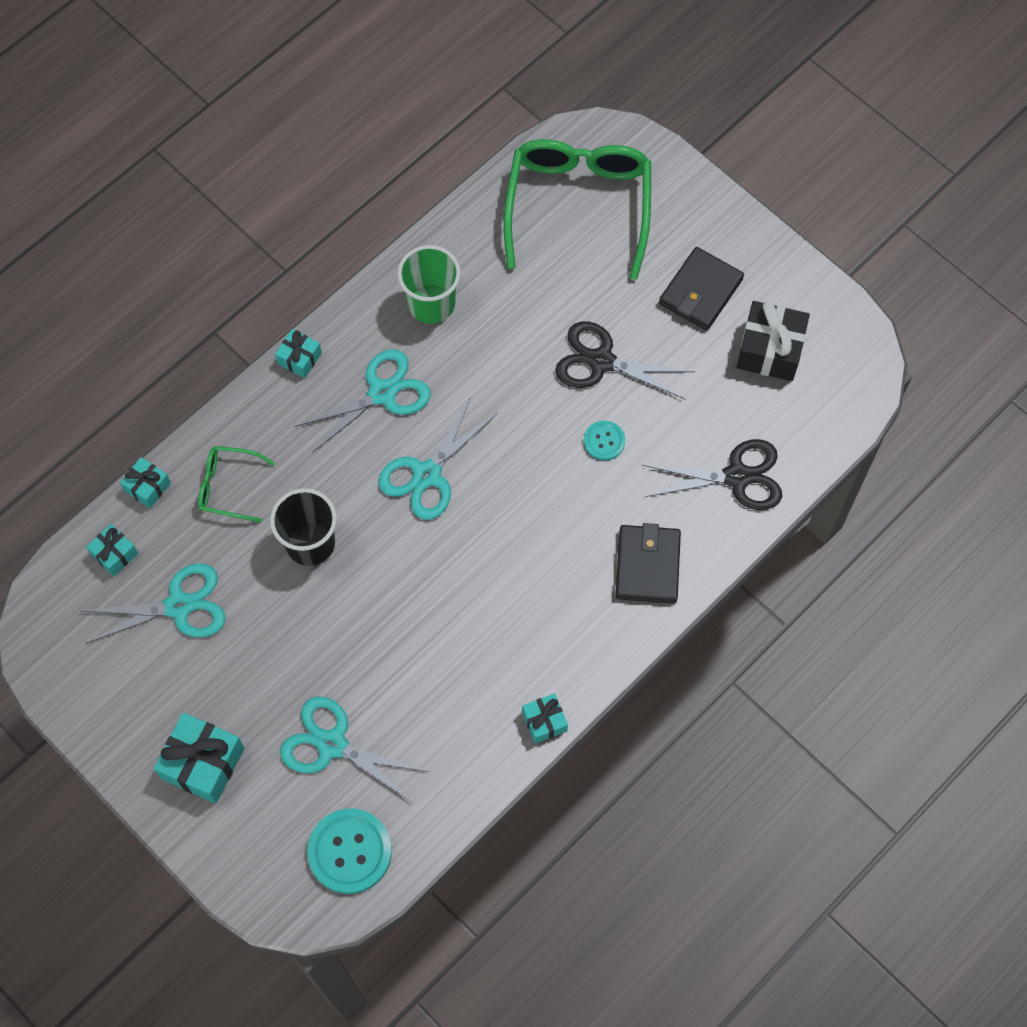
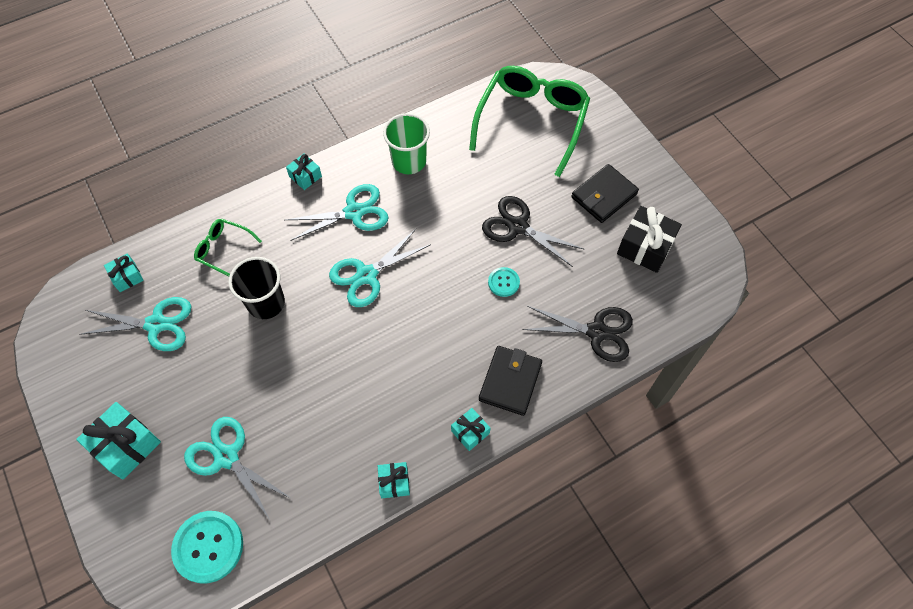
camera: 15 degrees right, 5 degrees down
turquoise gift [120,457,171,508] -> turquoise gift moved to [451,408,490,451]

